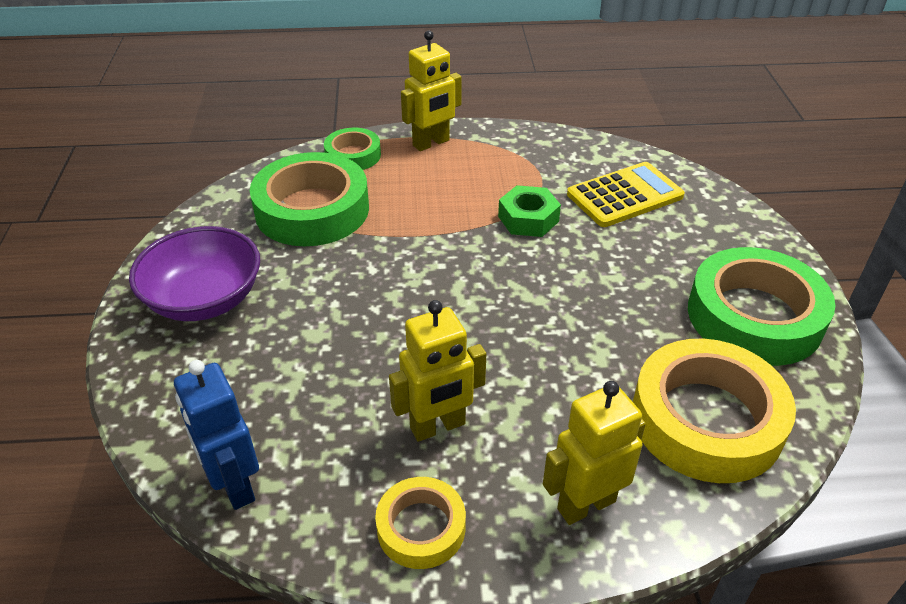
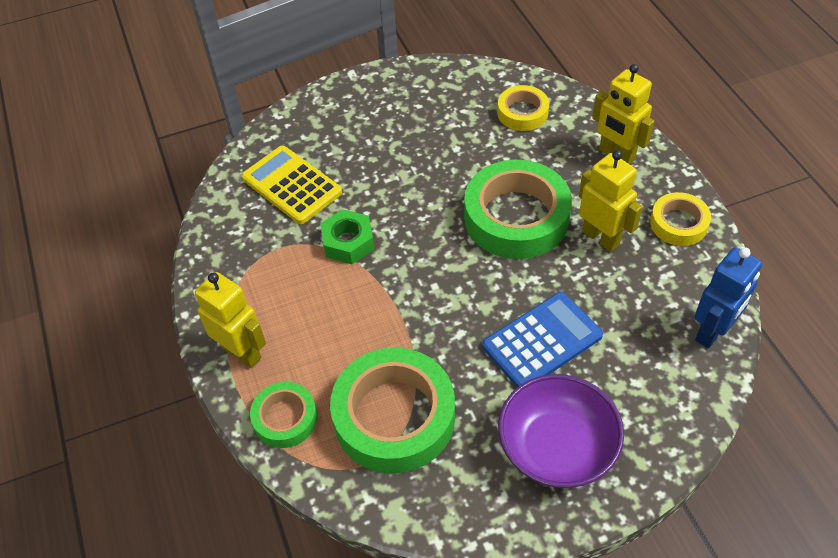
camera: 105 degrees left, 10 degrees up
yellow tape [633,339,796,483] -> yellow tape [497,85,549,131], size x0.53
green tape [688,247,836,366] -> green tape moved to [464,160,572,259]
none -> blue calculator [482,292,603,387]

